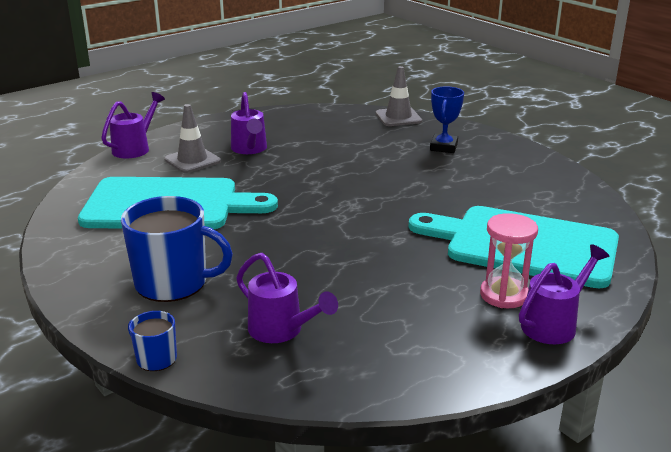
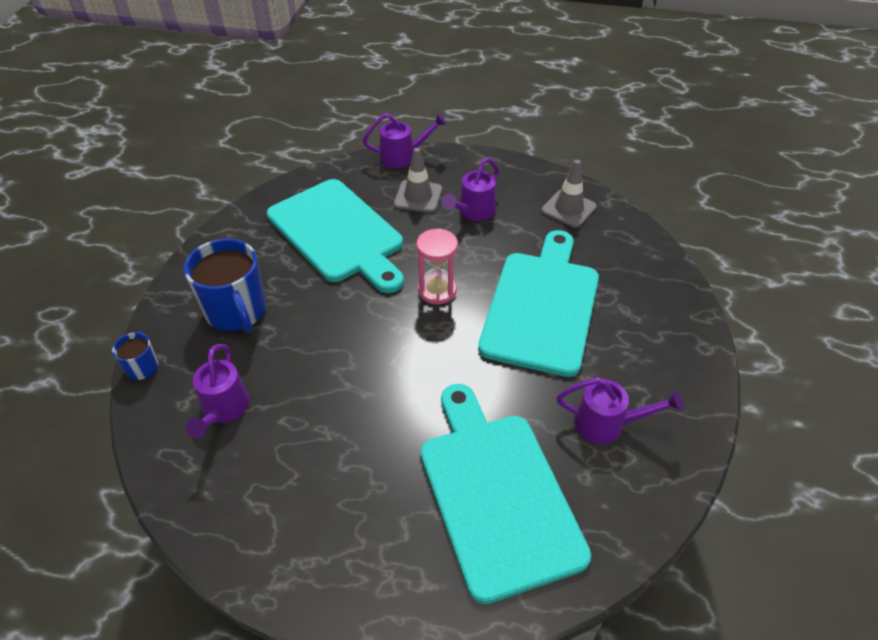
camera: 50 degrees right, 20 degrees up
grey traffic cone [376,66,422,126] -> grey traffic cone moved to [541,160,597,228]
blue trophy [430,86,464,153] -> none
pink hourglass [480,213,538,308] -> pink hourglass moved to [416,229,458,304]
purple watering can [519,244,609,344] -> purple watering can moved to [557,377,684,444]
none -> turquoise cutting board [478,230,599,377]

